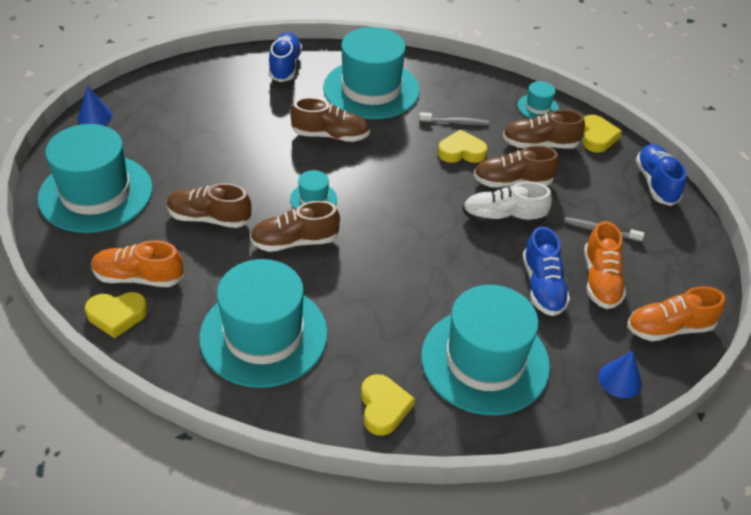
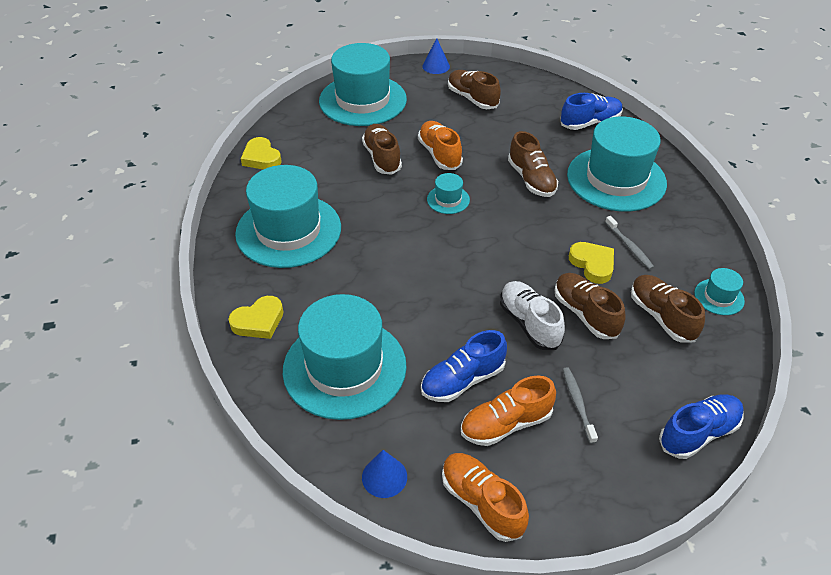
camera: 65 degrees right, 0 degrees up
orange shoe [91,240,184,287] -> orange shoe moved to [418,121,463,170]
brown shoe [250,201,340,252] -> brown shoe moved to [448,70,501,109]
yellow heart [583,115,622,153] -> none

